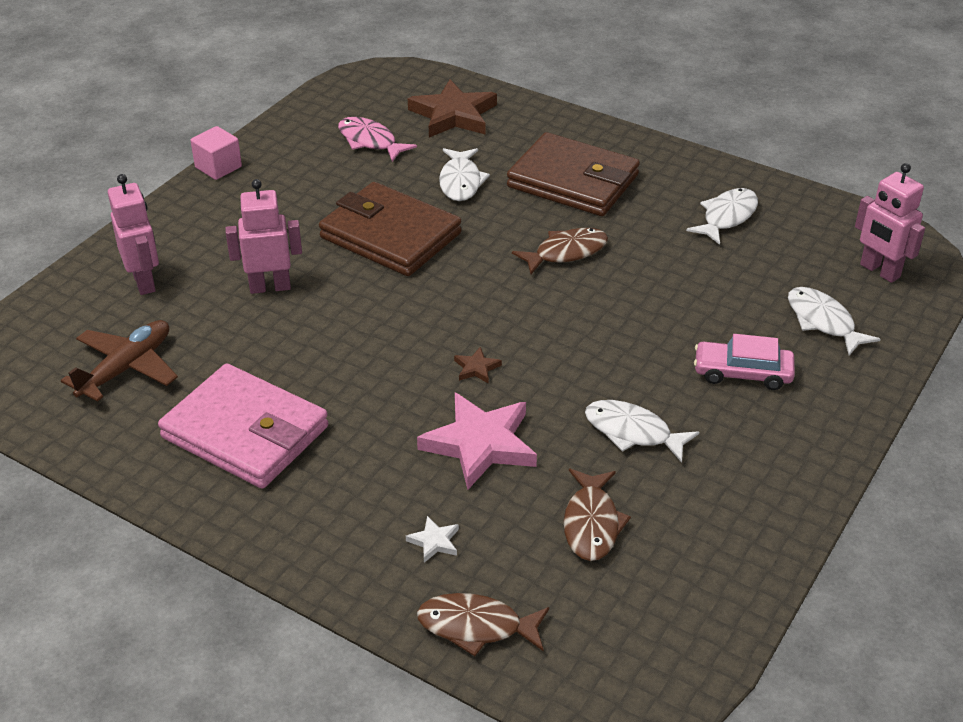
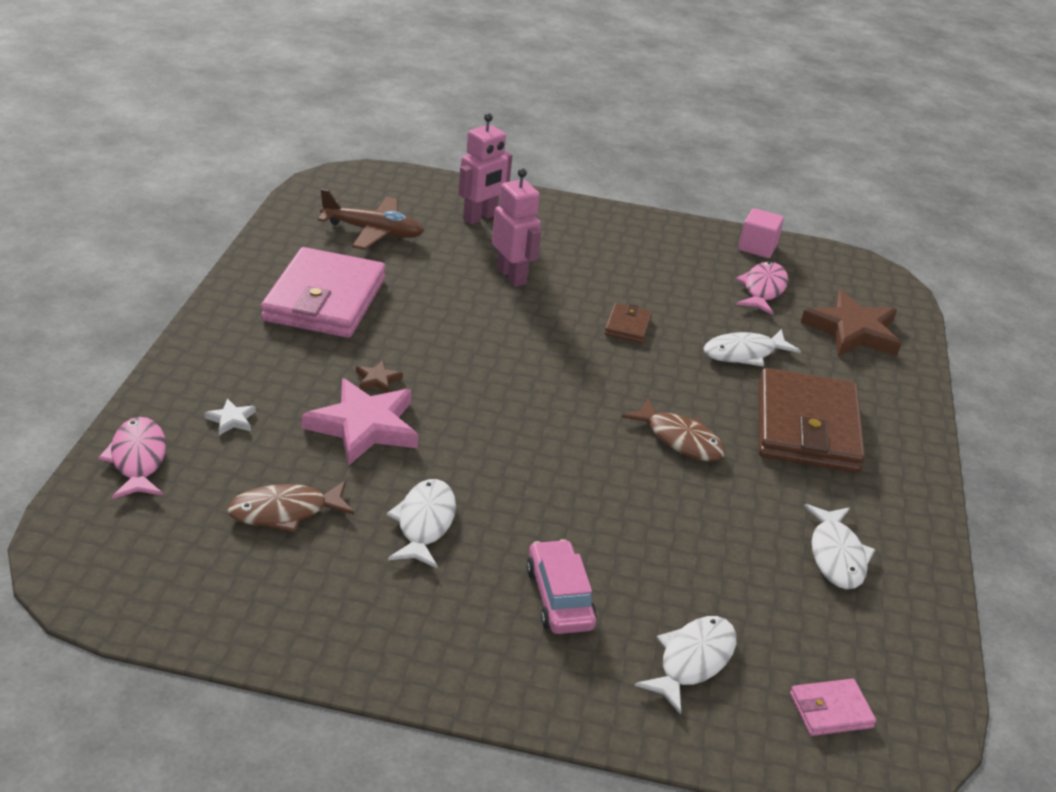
camera: 65 degrees right, 5 degrees down
pink cube [190,126,242,180] -> pink cube moved to [738,208,784,258]
brown wallet [319,182,462,276] -> brown wallet [604,303,652,343], size x0.43
brown fish [417,593,549,656] -> pink fish [98,417,166,499]
brown star [454,347,502,384] -> brown star moved to [356,360,403,393]
white fish [686,188,758,245] -> white fish turned 75 degrees clockwise [804,504,875,589]
pink robot [855,163,925,283] -> pink wallet [790,679,876,736]

